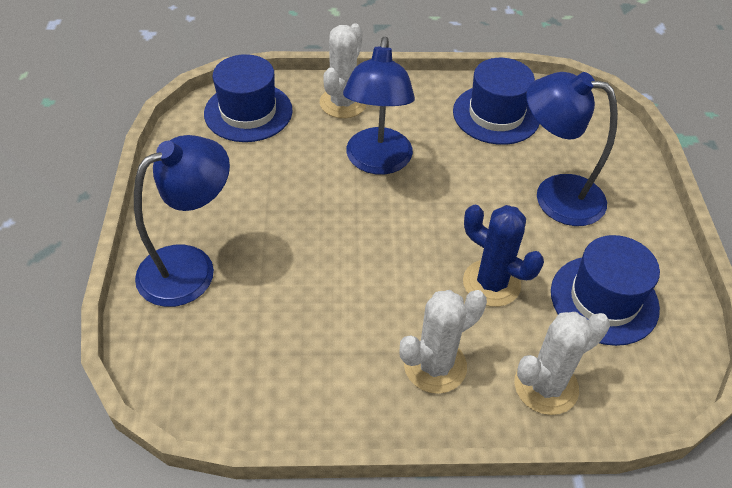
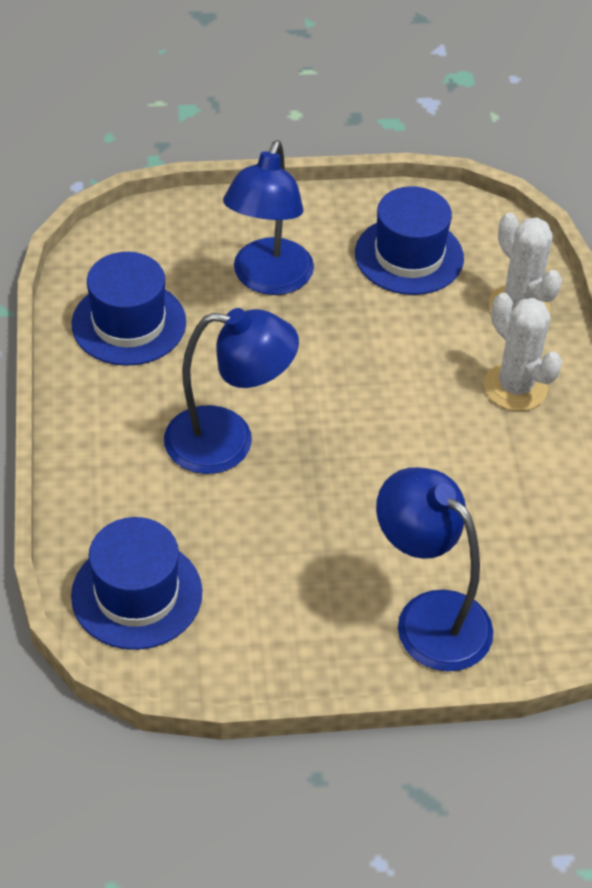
camera: 95 degrees left, 0 degrees up
white cactus [320,23,367,118] -> none
blue cactus [463,205,544,307] -> none

